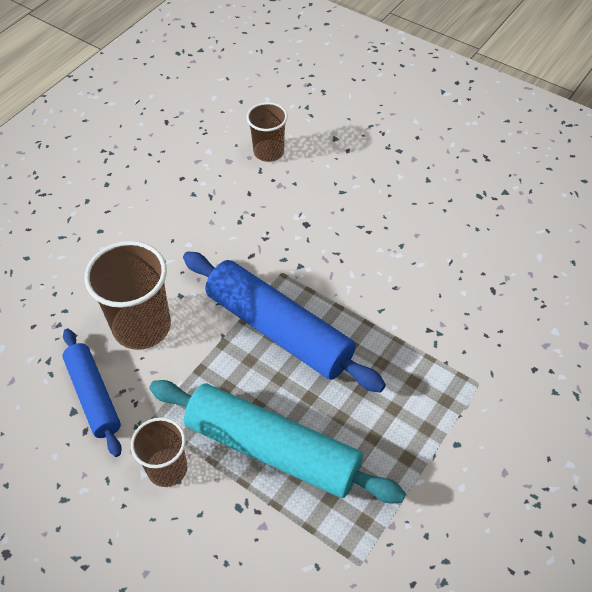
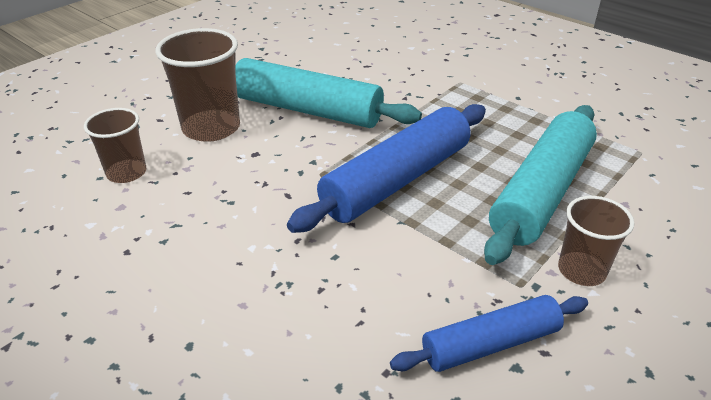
camera: 85 degrees left, 15 degrees down
brown cup [84,241,171,350] -> brown cup moved to [156,28,240,142]
none -> turquoise rolling pin [235,58,422,128]

